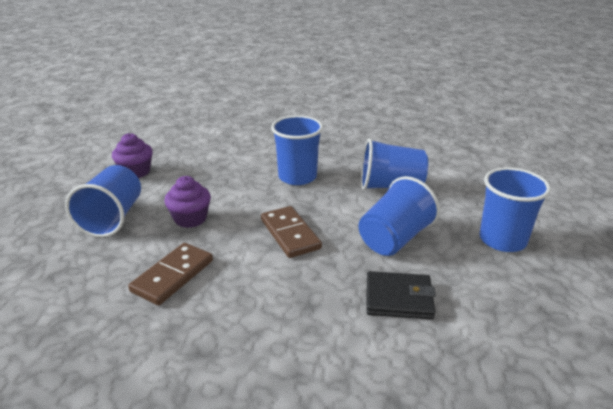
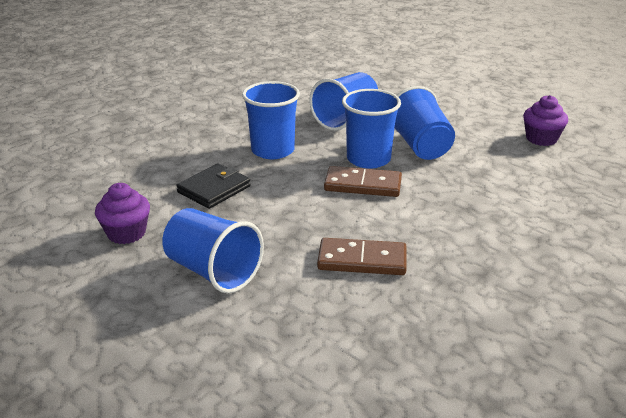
camera: 55 degrees left, 0 degrees up
brown domino [128,243,213,306] -> brown domino turned 60 degrees counterclockwise [317,238,407,275]
purple cupcake [164,176,211,228] -> purple cupcake moved to [523,95,568,146]
black wallet [366,271,436,320] -> black wallet moved to [176,164,251,209]
blue cup [479,167,551,252] -> blue cup moved to [342,89,401,169]

